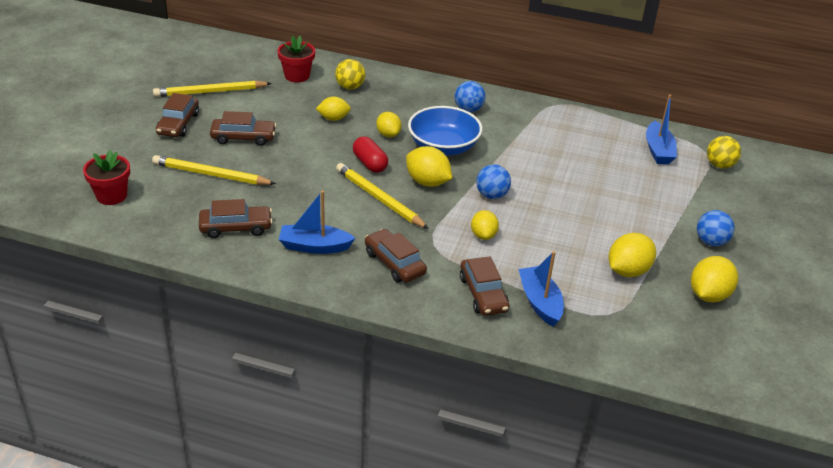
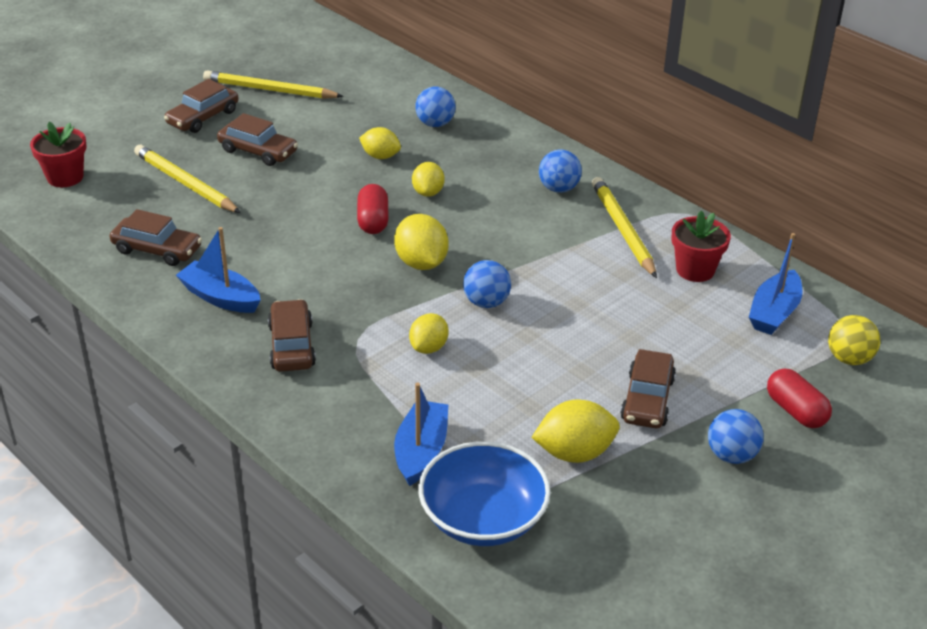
camera: 30 degrees right, 0 degrees up
red flower pot [277,36,315,83] -> red flower pot moved to [671,211,731,282]
yellow ball [335,59,365,90] -> blue ball [415,87,456,127]
yellow pencil [336,163,429,229] -> yellow pencil moved to [592,177,657,278]
blue bowl [408,106,483,155] -> blue bowl moved to [418,441,551,546]
brown car [460,256,509,316] -> brown car moved to [621,349,676,428]
yellow lemon [691,256,738,303] -> none
none -> red capsule [767,369,832,428]

